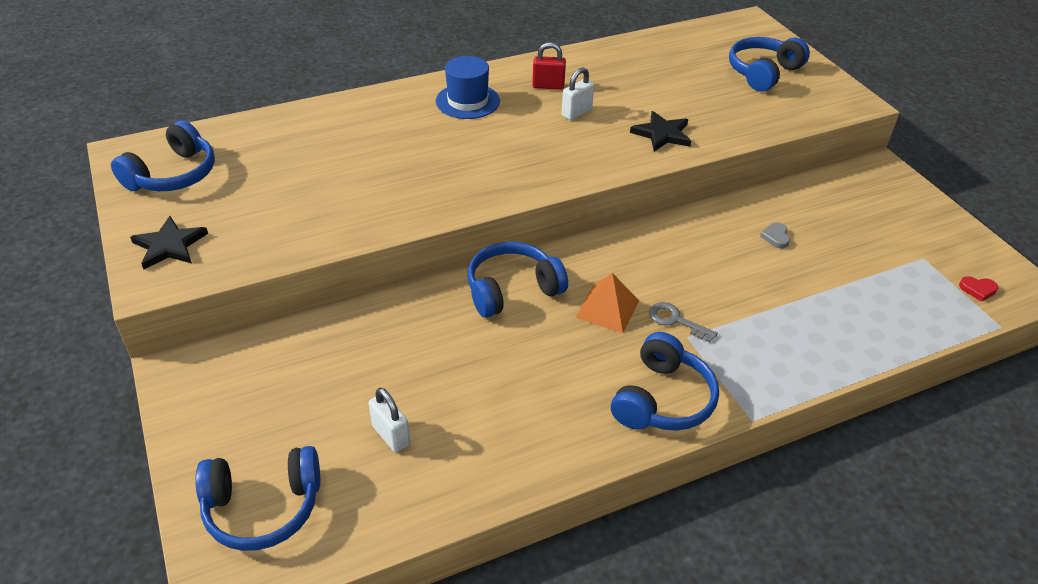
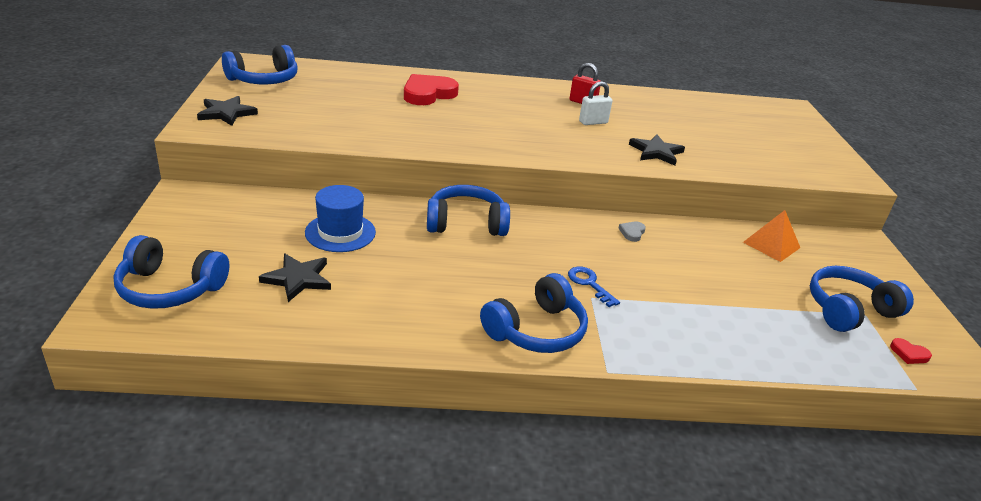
camera: 20 degrees right, 10 degrees down
white padlock [368,388,410,452] -> black star [259,254,331,302]
blue hat [436,56,500,119] -> blue hat moved to [305,185,376,252]
orange pyramid [575,273,639,333] -> orange pyramid moved to [743,210,800,262]
grey key [649,302,718,343] -> blue key [568,266,620,307]
blue headphones [729,37,810,92] -> blue headphones moved to [810,266,914,332]
grey heart [760,222,790,249] -> grey heart moved to [618,222,646,242]
none -> red heart [404,74,459,105]

